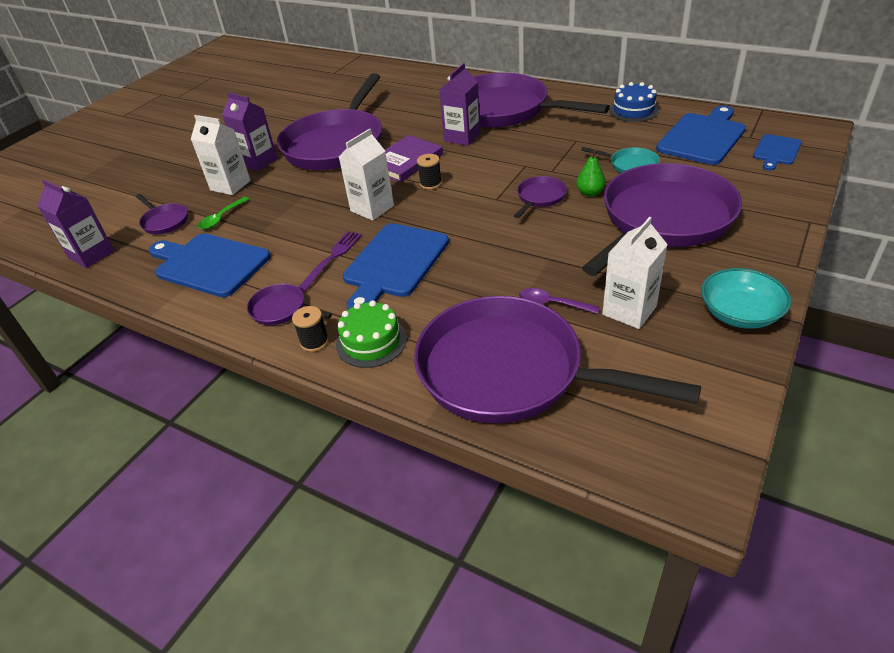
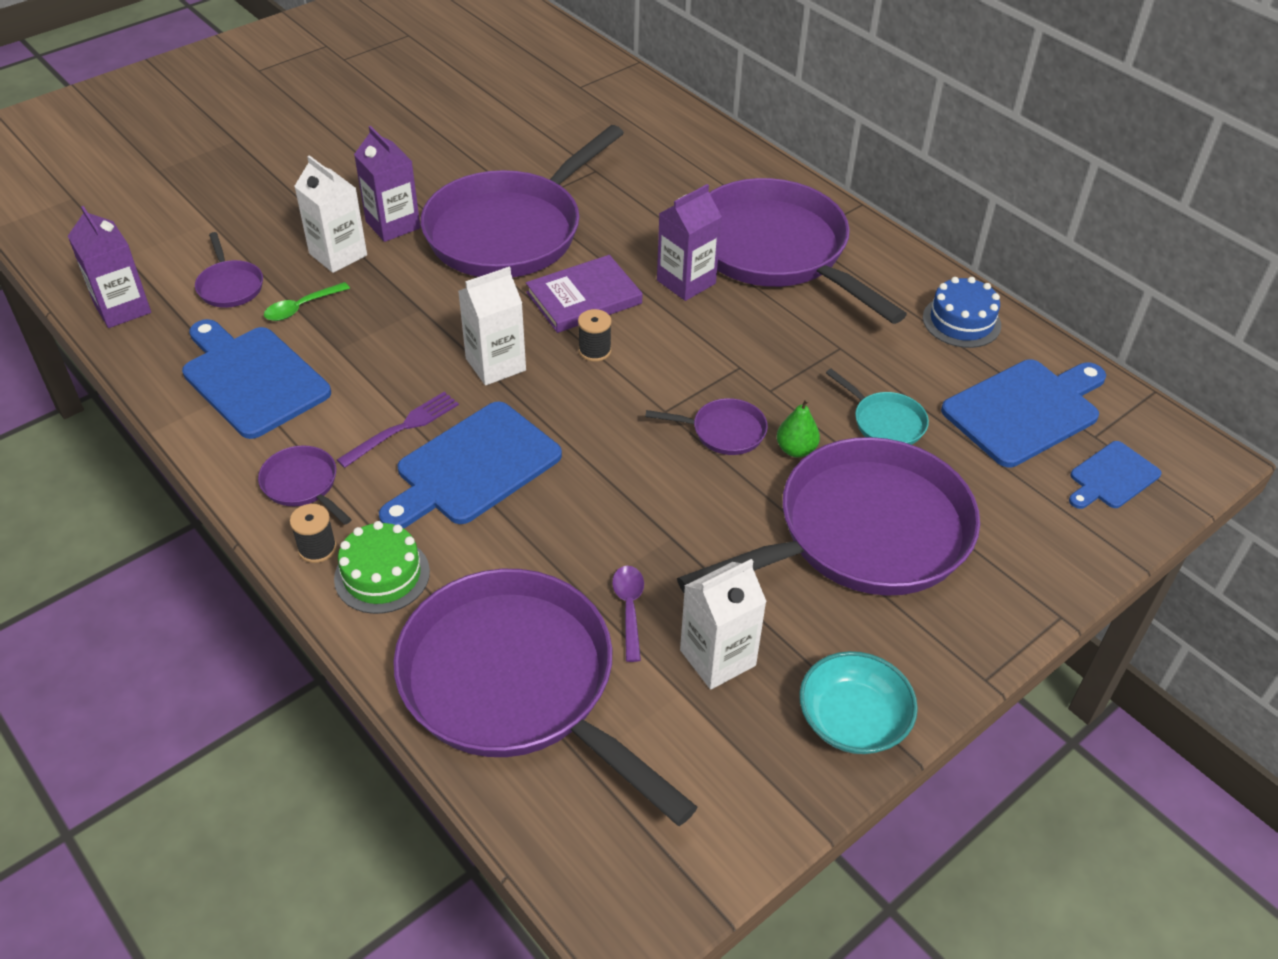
camera: 15 degrees right, 5 degrees up
purple pan [514,176,567,218] -> purple pan turned 45 degrees clockwise [645,398,768,455]
purple spoon [519,288,600,314] -> purple spoon turned 45 degrees clockwise [612,566,644,662]

